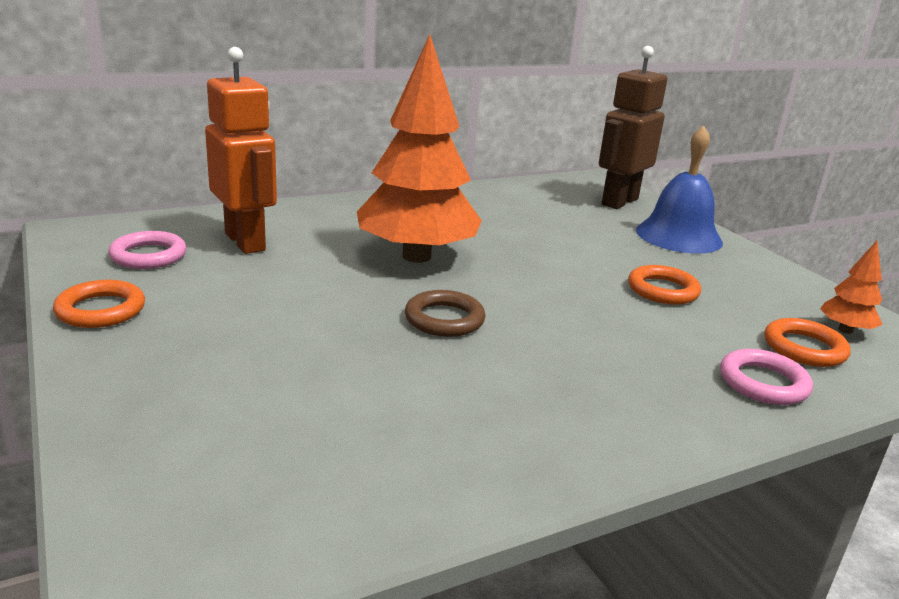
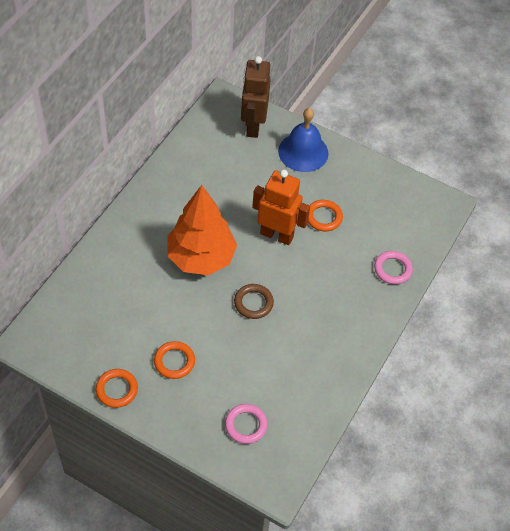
camera: 35 degrees left, 30 degrees up
pink ring [108,231,187,269] -> pink ring moved to [225,404,268,444]
orange robot [205,47,277,254] -> orange robot moved to [252,170,310,245]
orange ring [764,318,851,367] -> orange ring moved to [154,341,195,379]
orange tree [820,241,883,334] -> none

